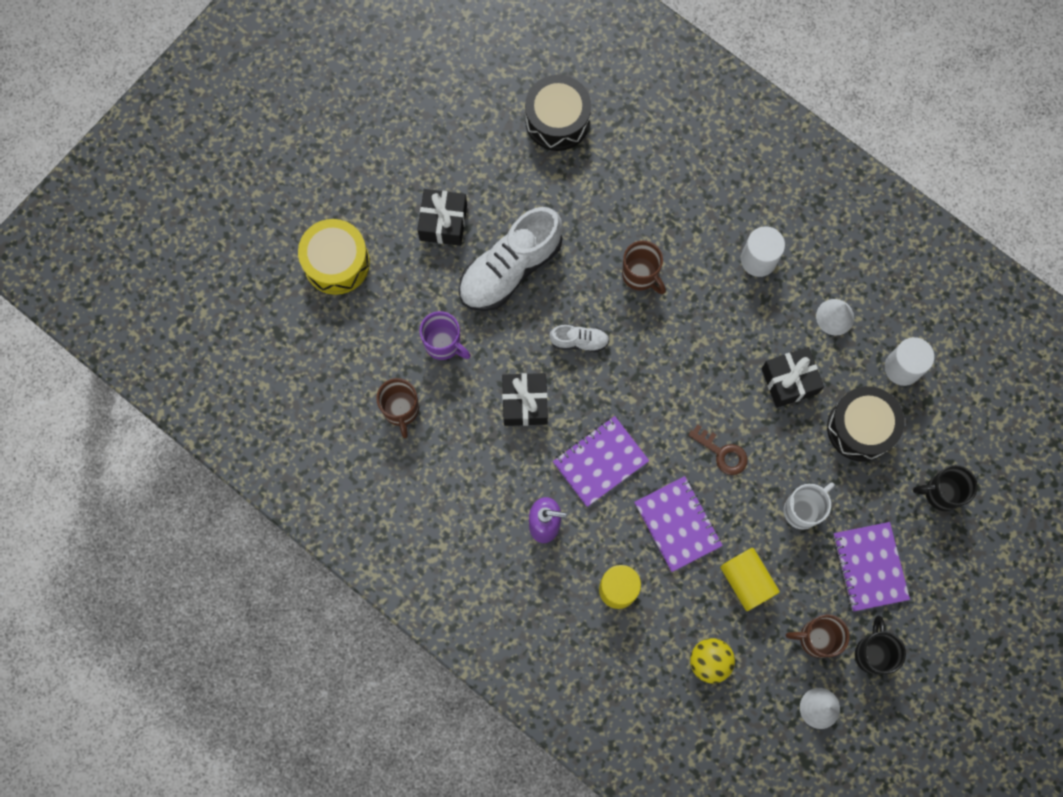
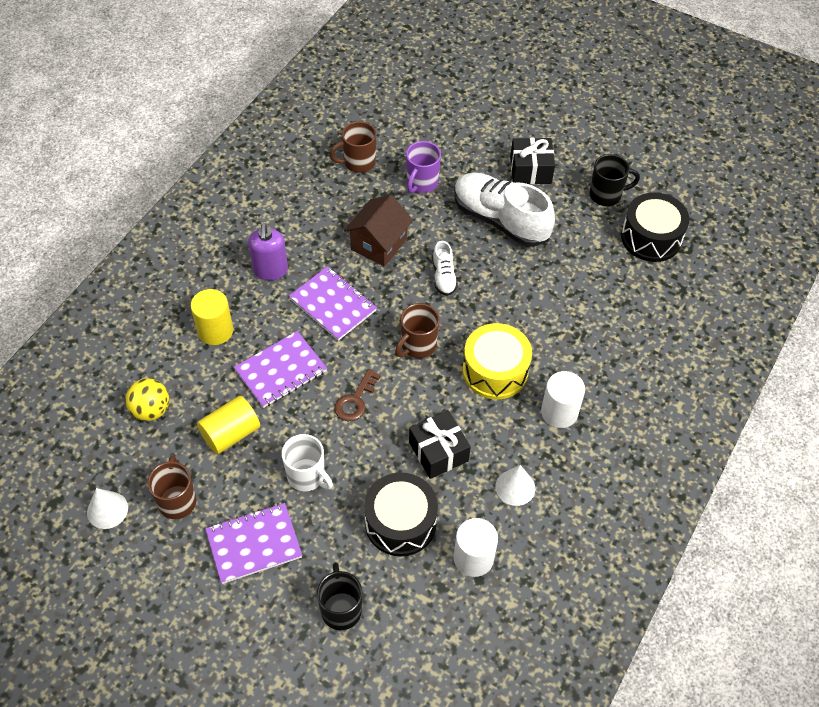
camera: 80 degrees right, 20 degrees down
yellow drum [298,219,370,295] -> yellow drum moved to [463,323,532,399]
black gift [502,373,548,426] -> brown house [344,194,413,267]
brown mug [622,241,666,294] -> brown mug moved to [395,303,440,358]
black mug [855,616,906,675] -> black mug moved to [589,154,640,206]

